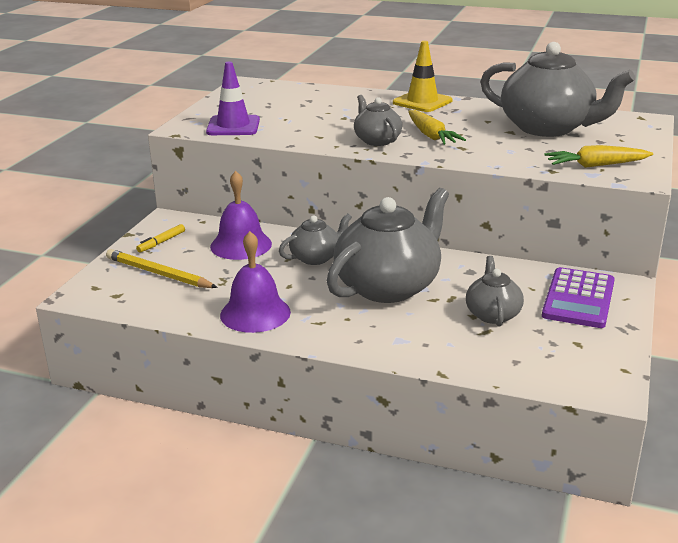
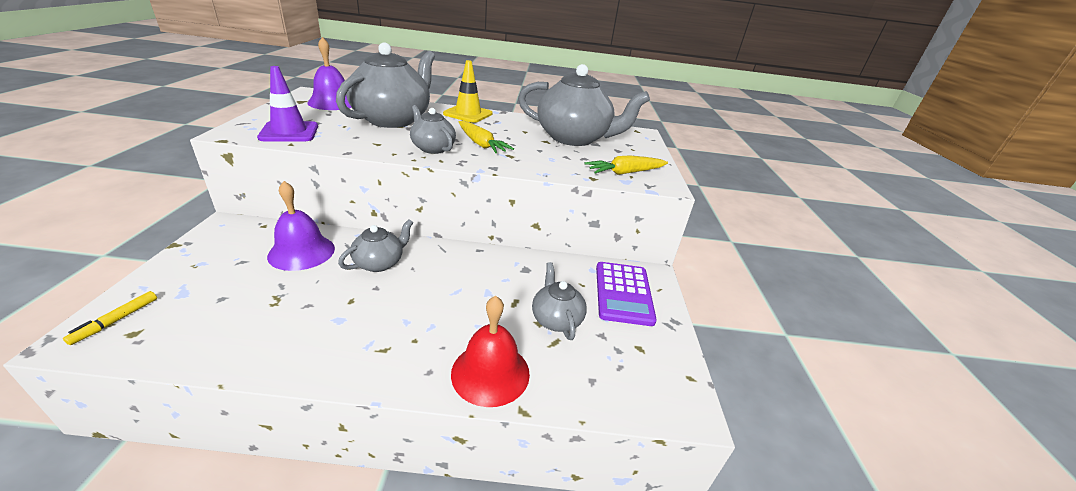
camera: 20 degrees left, 5 degrees up
yellow pencil [106,249,218,288] -> none
yellow marker [136,224,185,252] -> yellow marker moved to [63,291,157,345]
purple bell [220,231,291,333] -> purple bell moved to [307,37,352,110]
grey teapot [327,188,449,303] -> grey teapot moved to [336,43,435,128]
none -> red bell [451,296,530,407]

